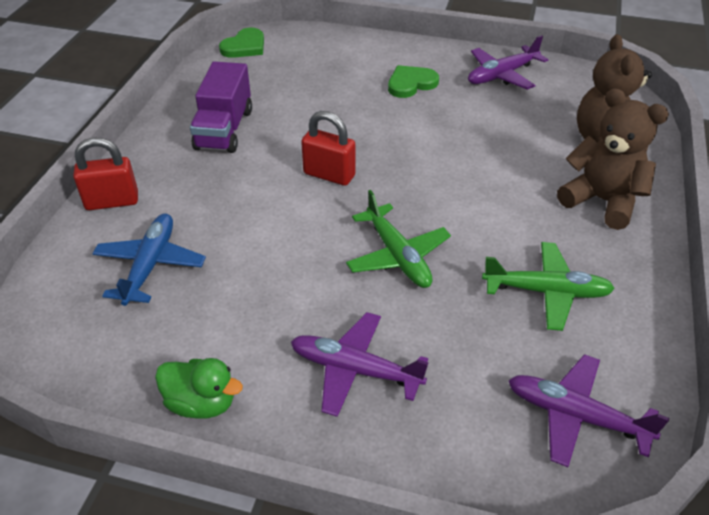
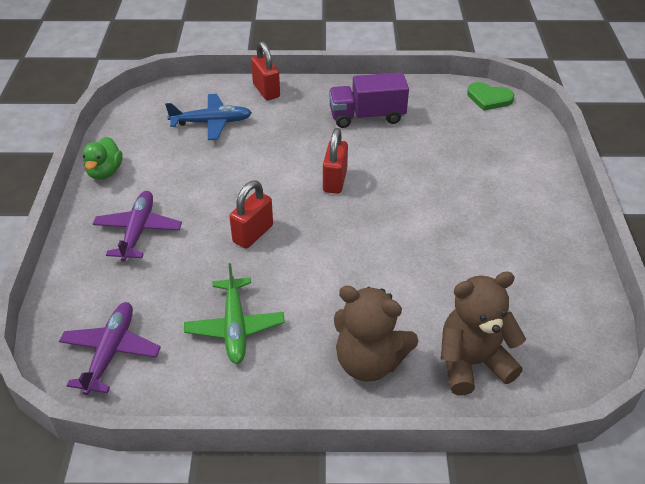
camera: 75 degrees right, 0 degrees up
green plane [346,190,451,288] -> red padlock [229,181,273,249]
green heart [388,65,439,98] -> none
purple plane [468,35,548,90] -> none
brown teddy bear [557,88,669,230] -> brown teddy bear turned 90 degrees clockwise [334,286,418,381]

